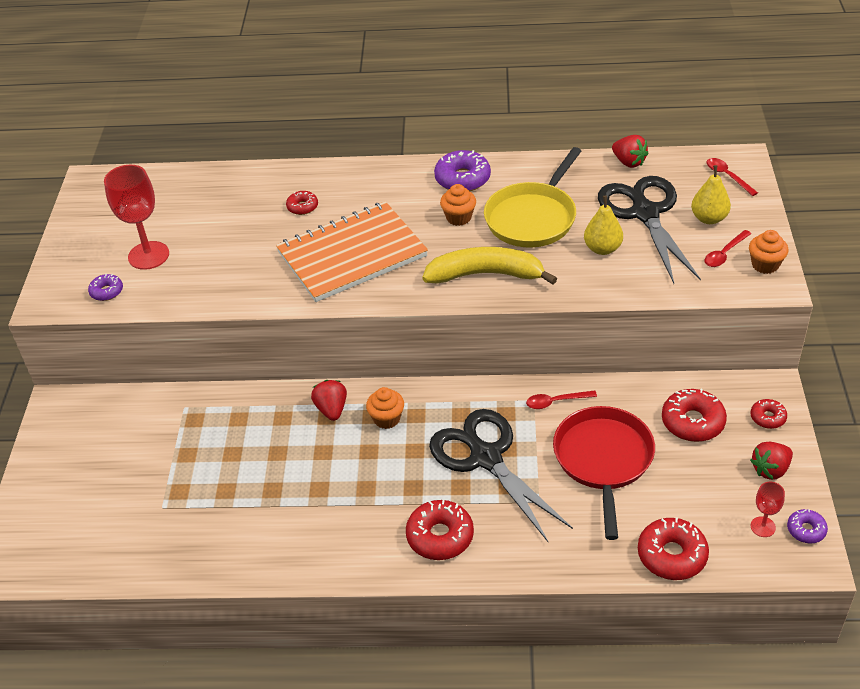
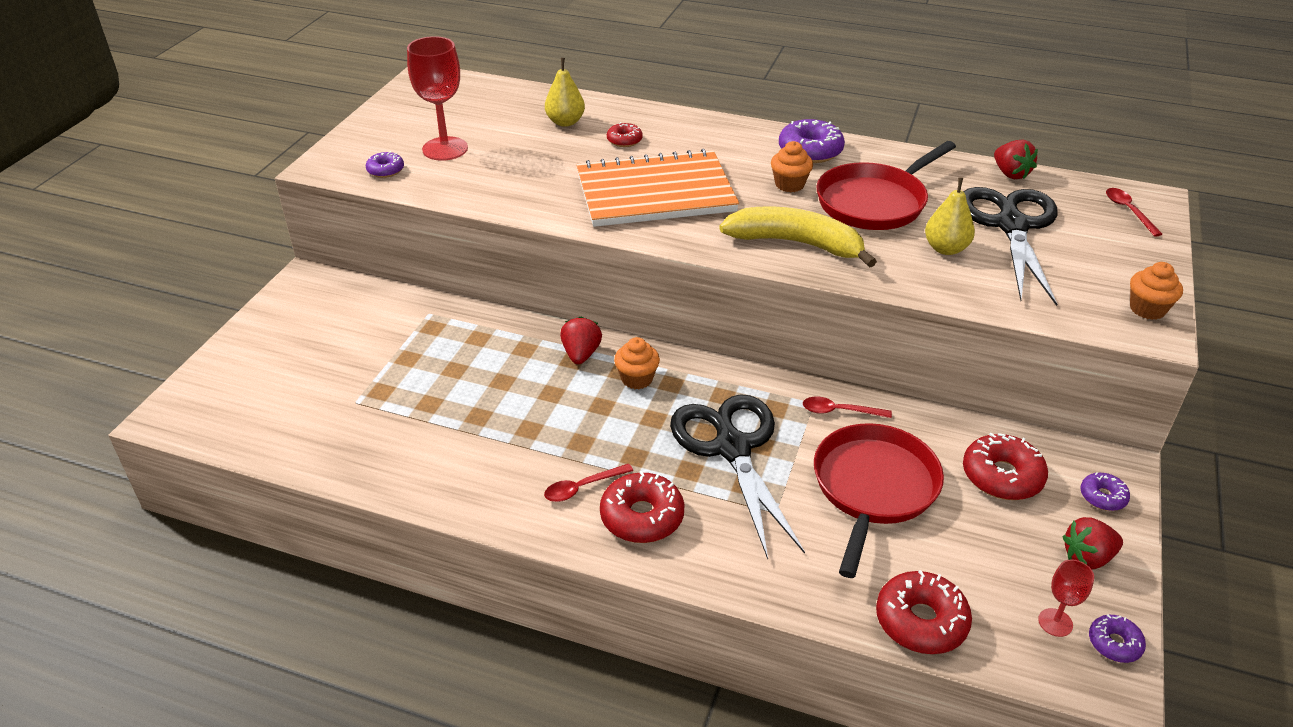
camera: 15 degrees right, 5 degrees down
yellow pan [484,147,581,248] -> red pan [816,141,956,230]
yellow pear [691,165,731,224] -> yellow pear moved to [545,58,585,127]
red spoon [704,230,751,267] -> red spoon moved to [544,464,633,502]
red donut [750,399,787,429] -> purple donut [1080,472,1130,511]

